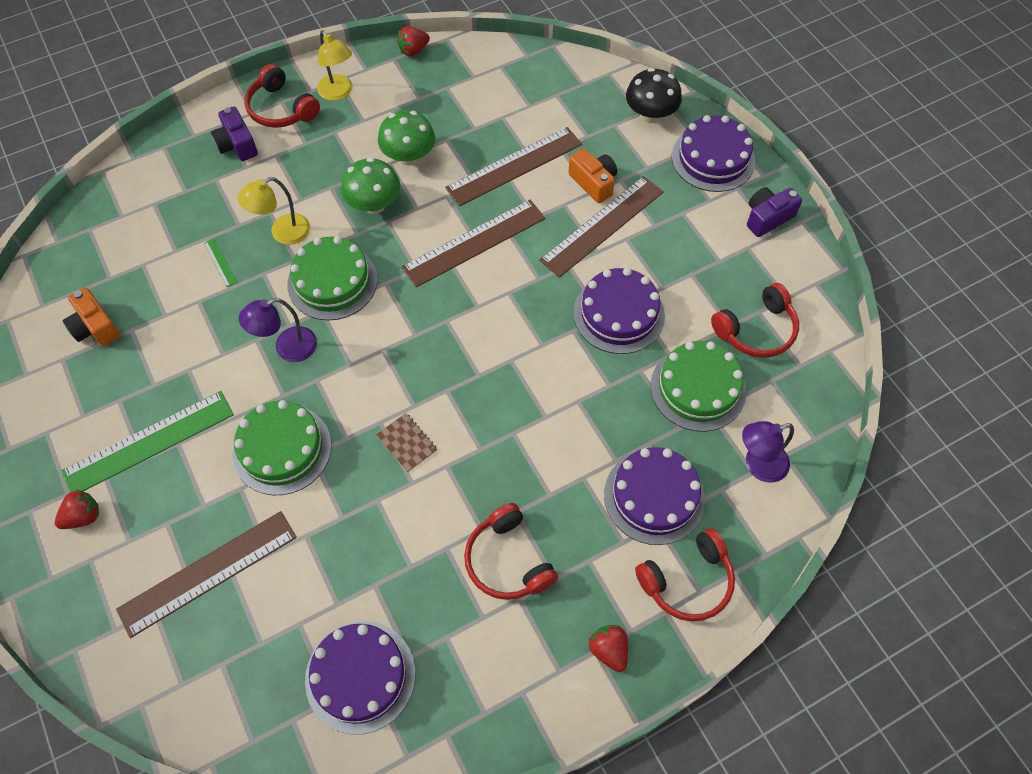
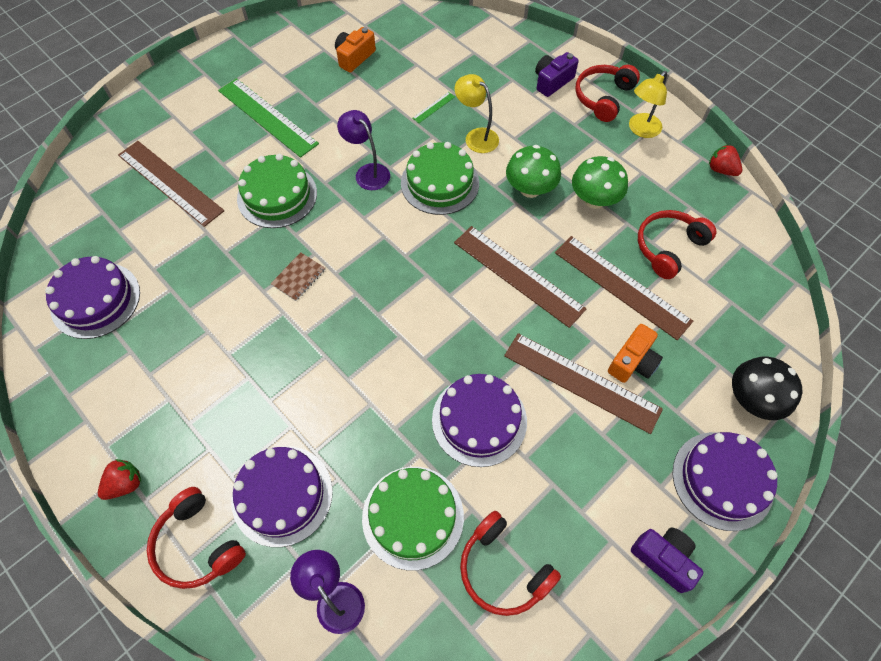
camera: 75 degrees right, 0 degrees up
red strawberry [55,490,99,529] -> none
red headphones [464,503,558,600] -> red headphones moved to [638,210,716,279]

